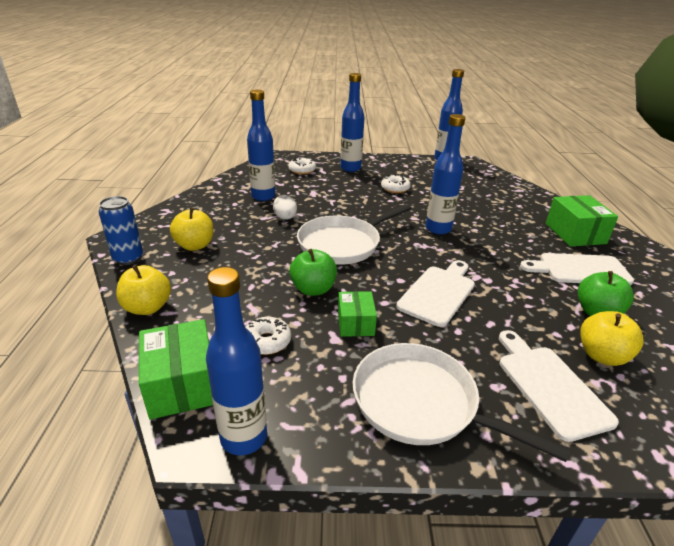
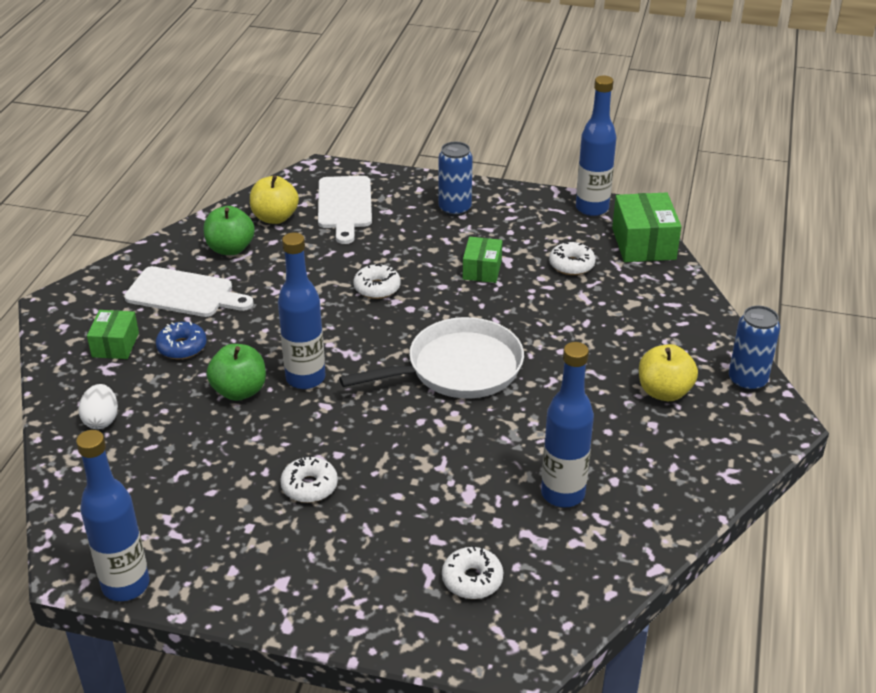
camera: 165 degrees left, 5 degrees up
yellow apple [116,265,171,315] -> none
white egg [273,195,297,220] -> white egg moved to [78,384,118,429]
green apple [289,249,337,296] -> green apple moved to [207,344,266,401]
blue bottle [340,73,364,172] -> none
white pan [353,343,570,462] -> blue can [439,142,473,217]
white cutting board [396,260,475,327] -> white donut [353,264,401,299]
green box [546,195,618,246] -> green box [87,310,139,359], size x0.62
none -> blue donut [156,322,207,359]

